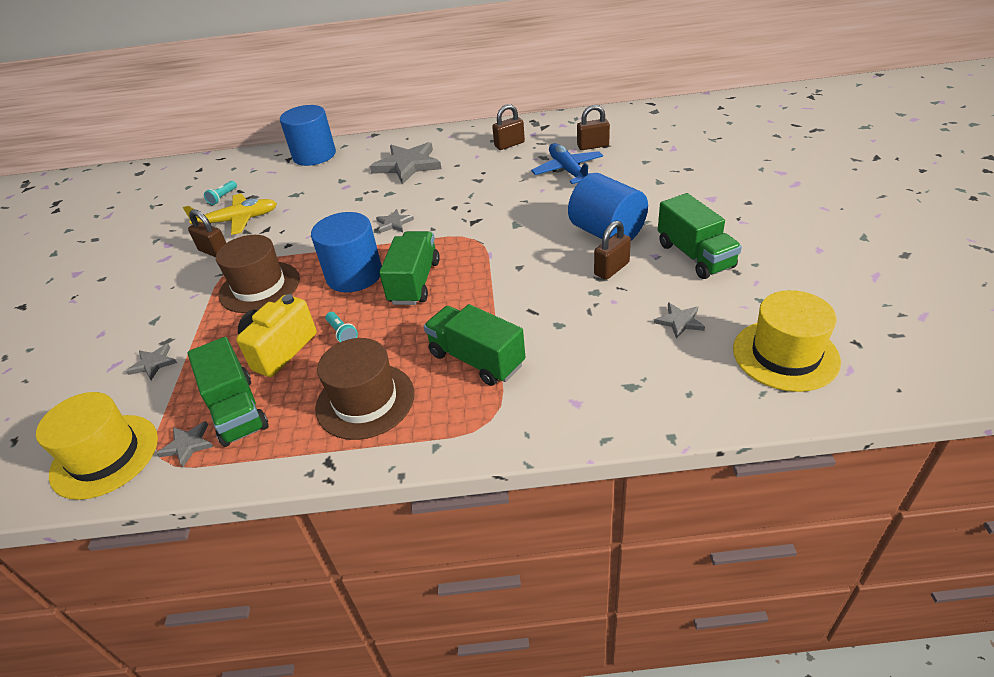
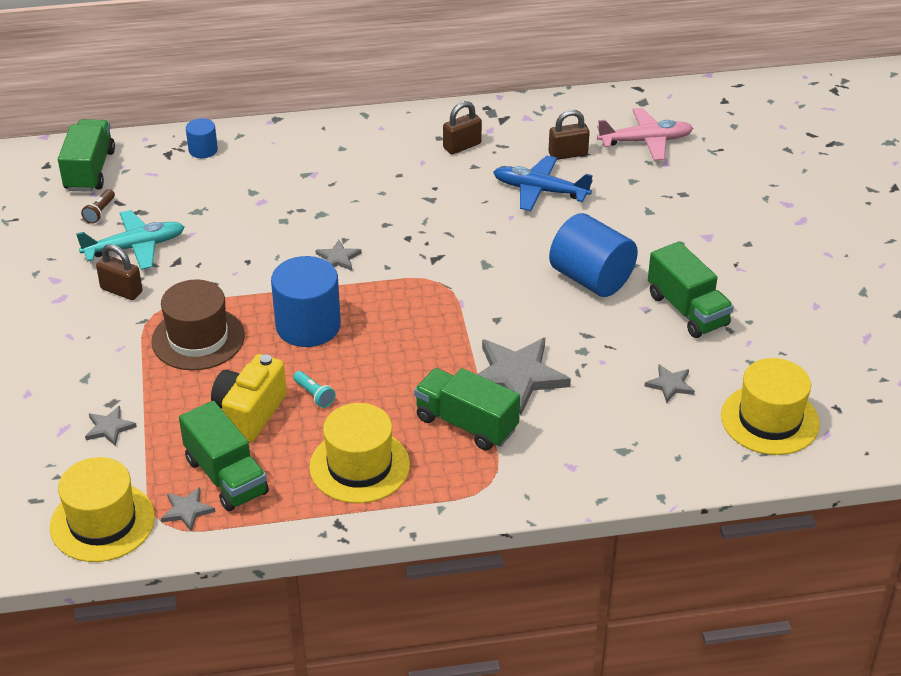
camera: 10 degrees left, 0 degrees up
yellow plane [183,194,277,235] -> turquoise plane [76,210,184,270]
turquoise flashlight [204,181,237,205] -> brown flashlight [81,189,115,224]
blue cylinder [280,105,336,166] -> blue cylinder [186,118,218,158], size x0.50
brown hat [315,338,414,440] -> yellow hat [309,403,410,503]
grey star [370,142,441,185] -> grey star moved to [477,338,571,415]
green truck [379,231,440,305] -> green truck moved to [58,119,115,192]
blue plane [531,143,603,184] -> blue plane turned 45 degrees counterclockwise [493,156,593,211]
brown padlock [594,220,631,280] -> none
none -> pink plane [597,108,693,161]

